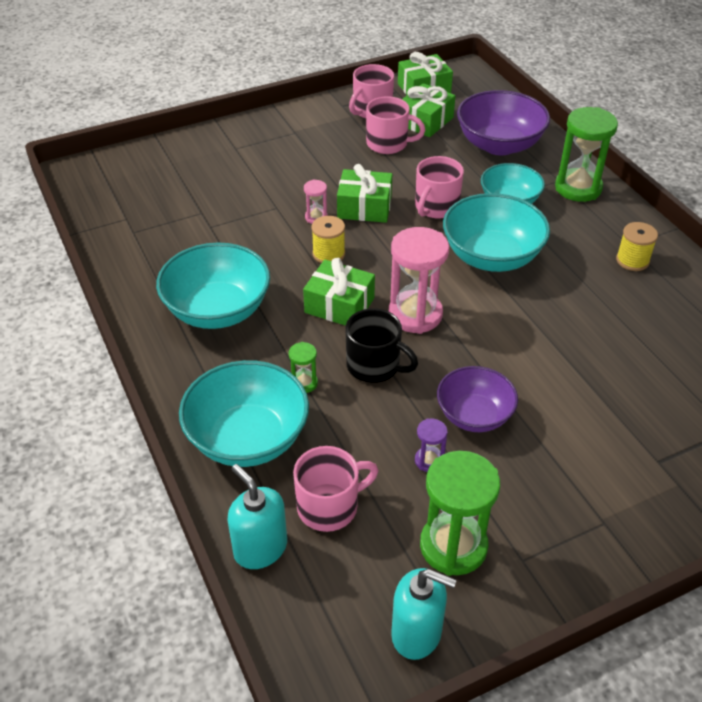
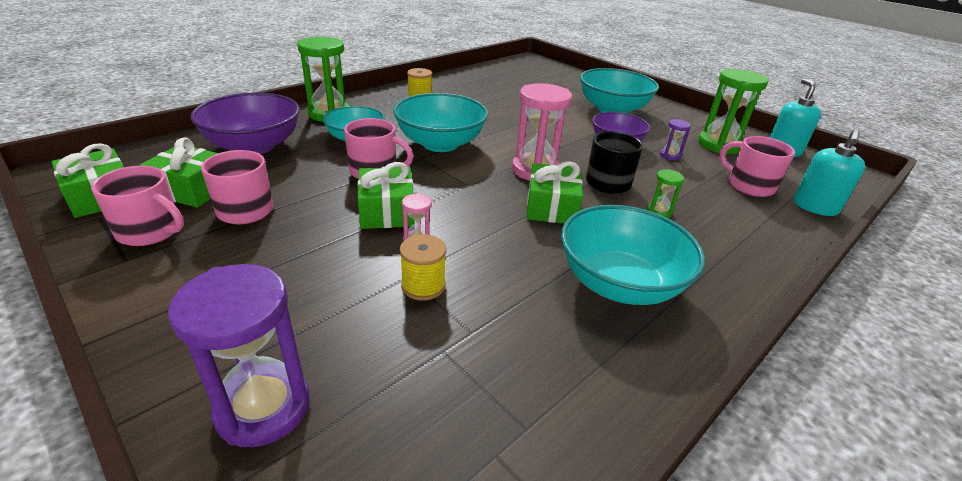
camera: 110 degrees left, 10 degrees down
turquoise bowl [179,360,309,467] -> turquoise bowl moved to [580,68,659,114]
yellow spool [312,216,345,263] -> yellow spool moved to [400,234,446,301]
none -> purple hourglass [168,264,310,447]

